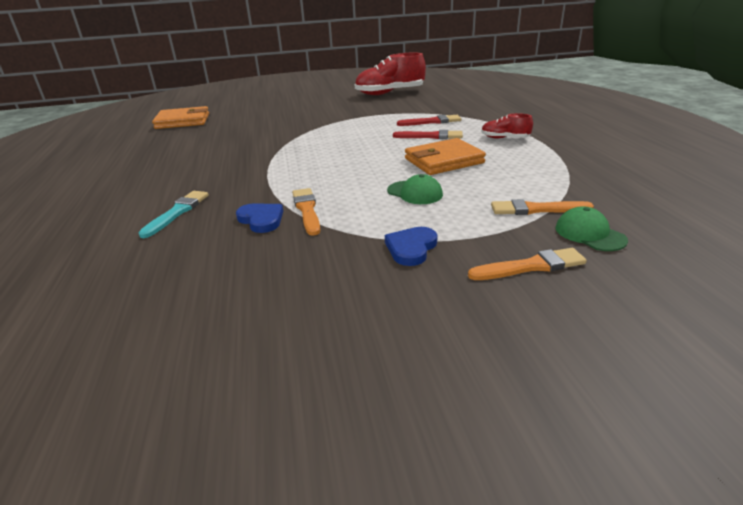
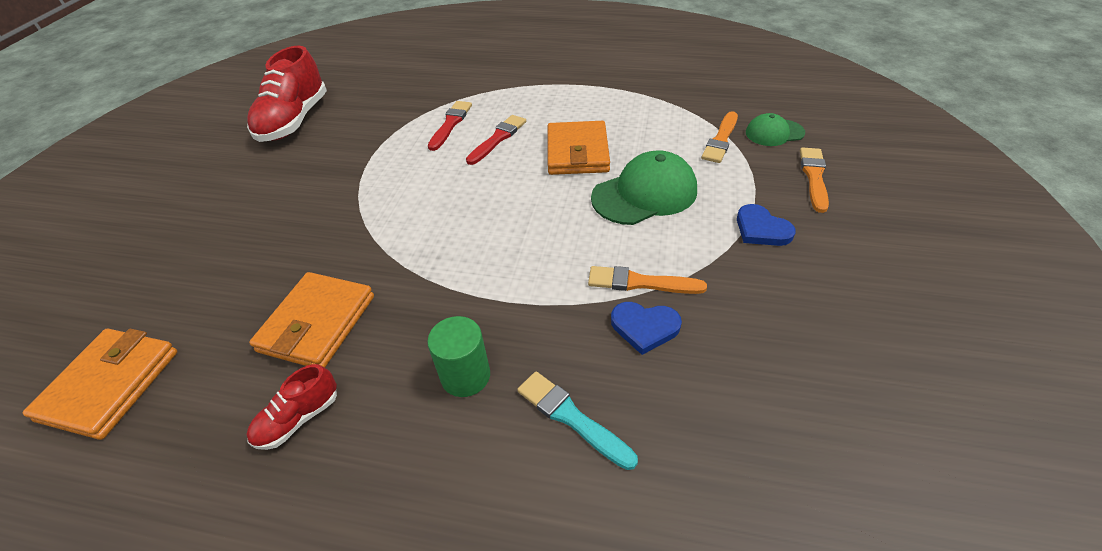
camera: 65 degrees left, 15 degrees up
blue heart [236,203,283,233] -> blue heart turned 150 degrees counterclockwise [611,302,682,355]
green cap [387,174,443,204] -> green cap [591,150,697,225], size x1.72
red shoe [481,113,533,139] -> red shoe moved to [246,364,337,450]
none -> orange wallet [249,272,374,368]
none -> green cylinder [427,316,490,397]

